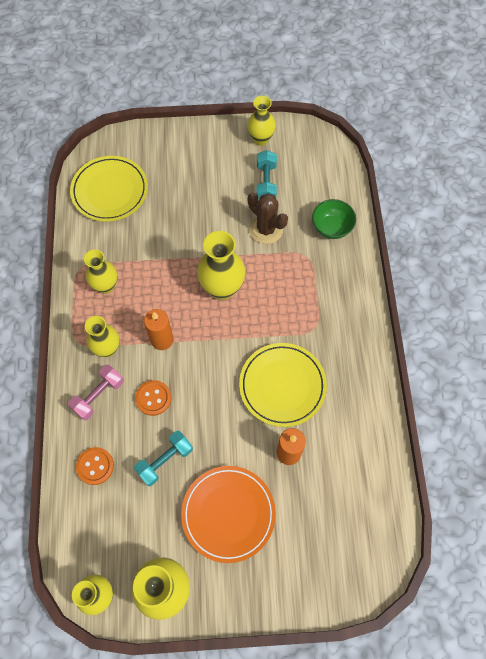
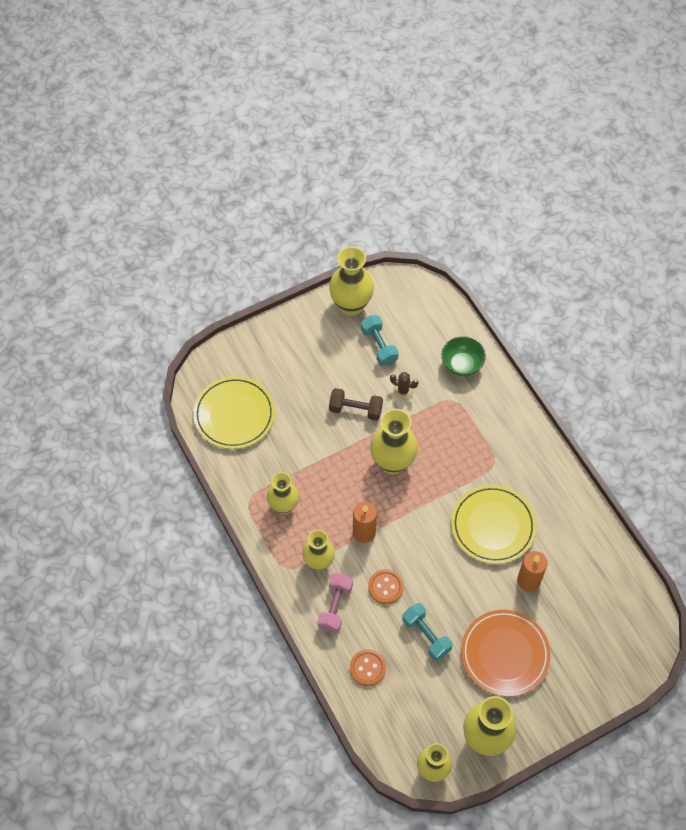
camera: 25 degrees left, 5 degrees down
turquoise dumbbell [134,431,193,486] -> turquoise dumbbell turned 60 degrees counterclockwise [402,603,453,661]
yellow vase [247,96,276,146] -> yellow vase [329,246,374,316], size x1.51
brown cactus [248,192,288,244] -> brown cactus [390,372,419,400], size x0.58
none -> brown dumbbell [329,388,383,421]

